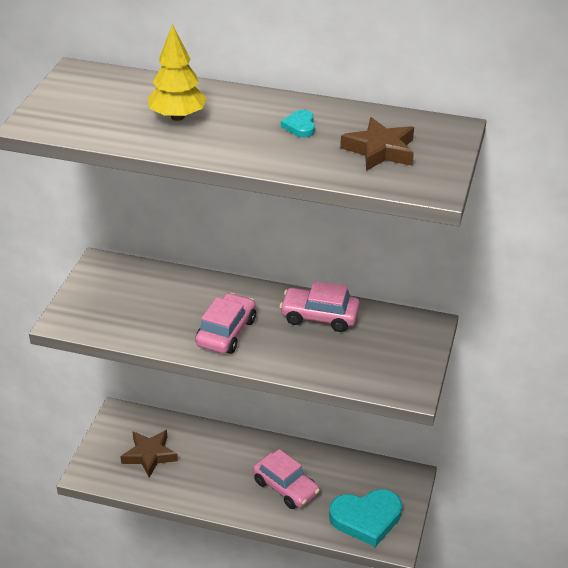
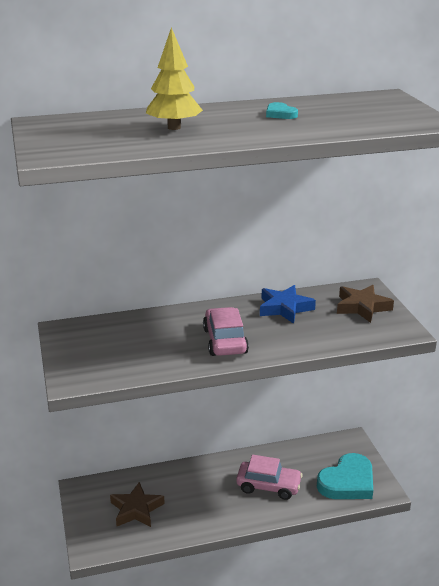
camera: 30 degrees left, 10 degrees down
pink car [279,281,360,332] -> blue star [260,285,316,324]
brown star [340,117,414,171] -> brown star moved to [337,285,394,323]

